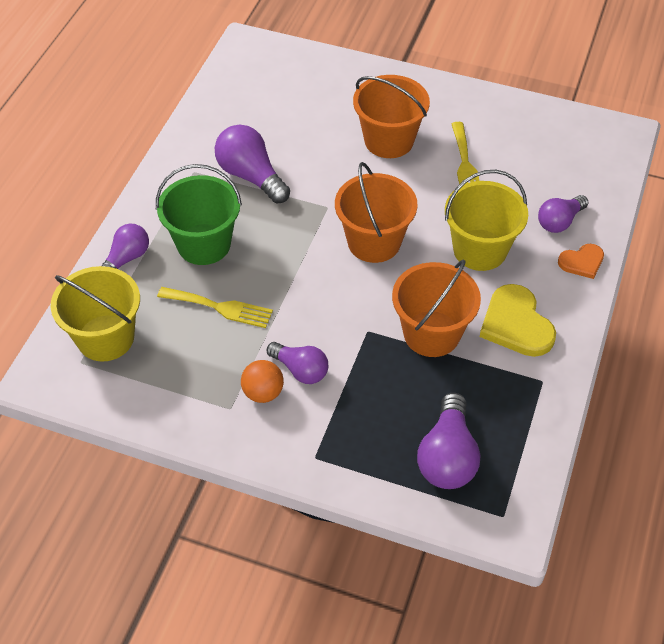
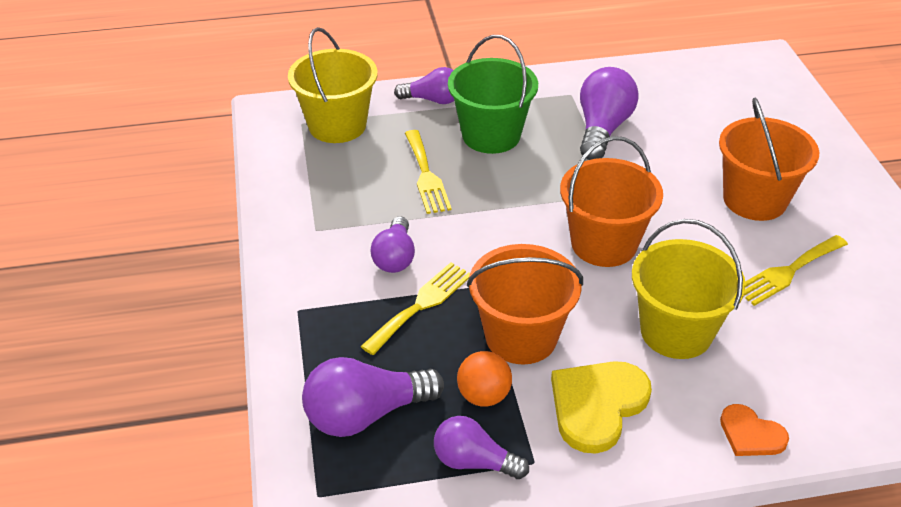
camera: 60 degrees right, 10 degrees down
orange ball [241,360,284,403] -> orange ball moved to [457,351,512,407]
purple light bulb [538,195,588,233] -> purple light bulb moved to [434,416,529,479]
none -> yellow fork [360,262,470,355]

